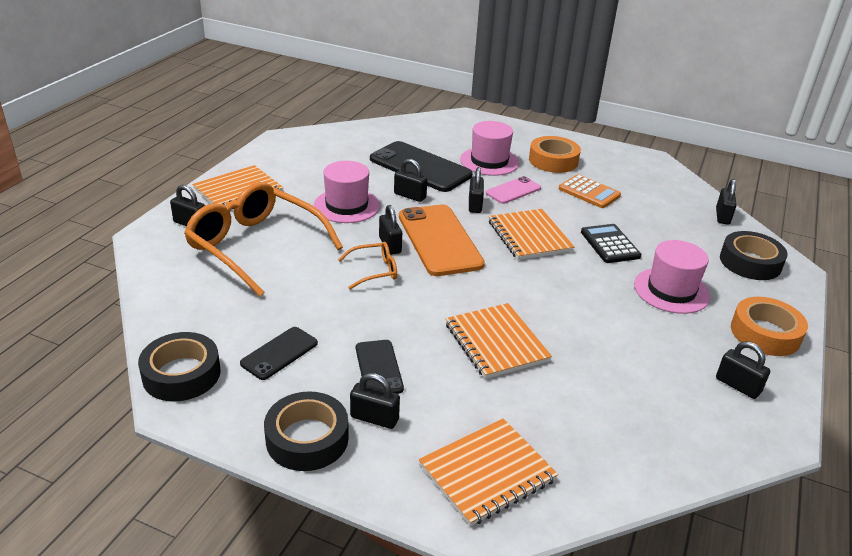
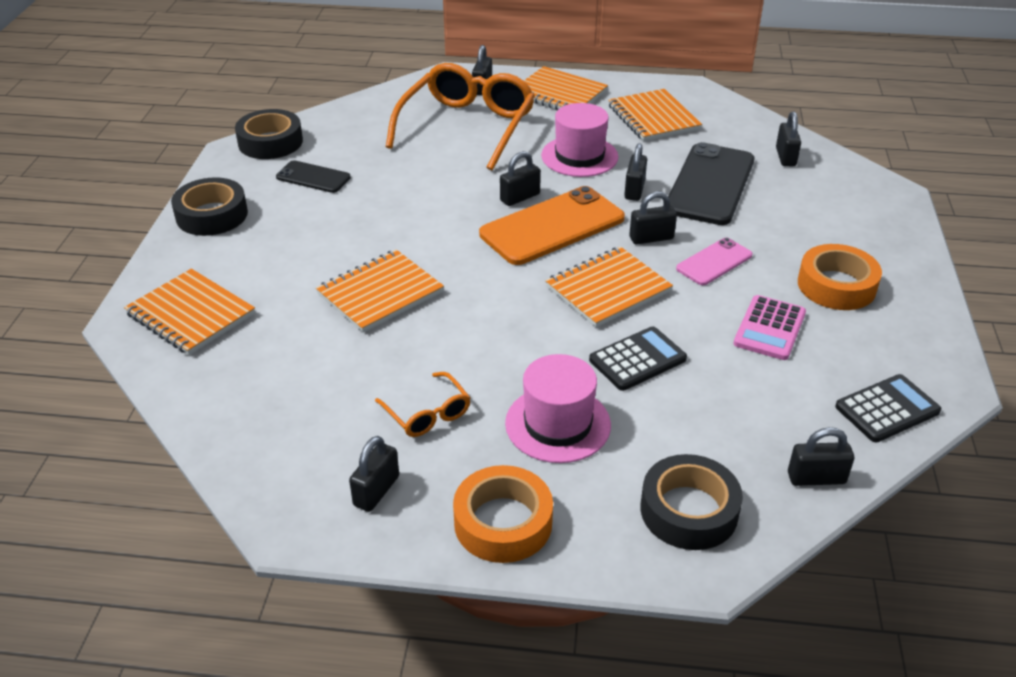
camera: 75 degrees right, 5 degrees up
orange glasses [338,242,397,289] -> orange glasses moved to [375,372,470,437]
black padlock [350,373,400,429] -> black padlock moved to [776,111,801,166]
black phone [356,340,404,394] -> none
pink hat [460,121,519,176] -> none
pink phone [486,176,541,204] -> pink phone turned 75 degrees counterclockwise [676,238,753,285]
orange calculator [559,174,621,208] -> pink calculator [734,295,806,360]
none -> orange notebook [608,89,702,141]
none -> black calculator [835,374,942,442]

